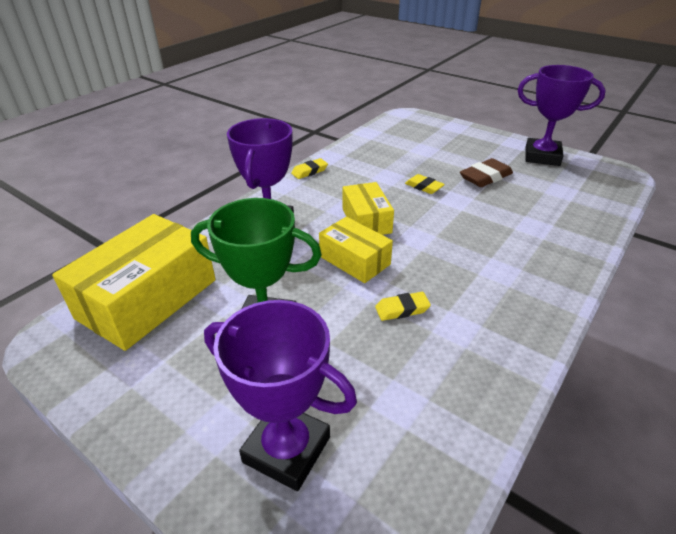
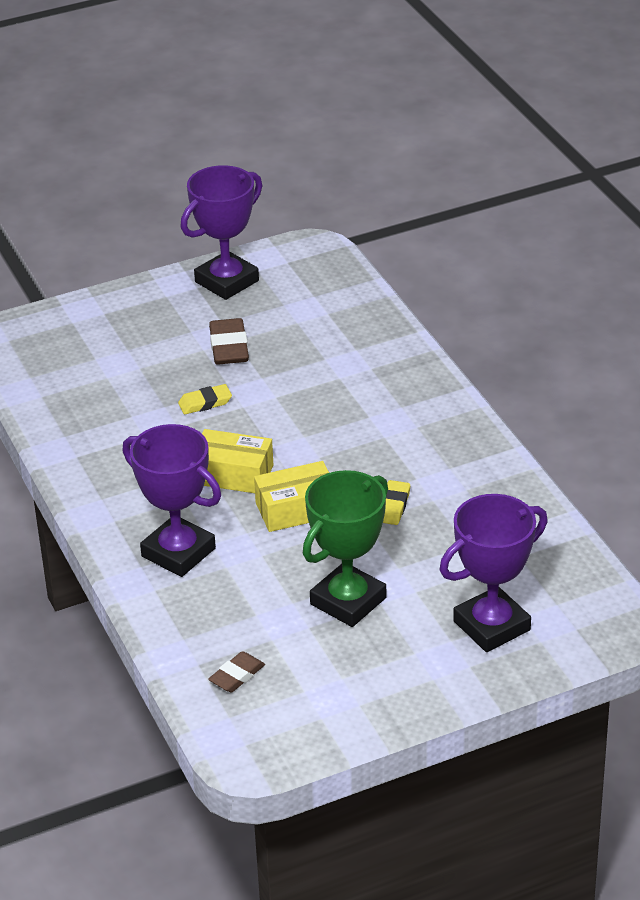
camera: 60 degrees left, 0 degrees up
yellow box [52,214,216,351] -> brown eraser [208,651,265,692]
yellow eraser [291,158,328,179] -> none

